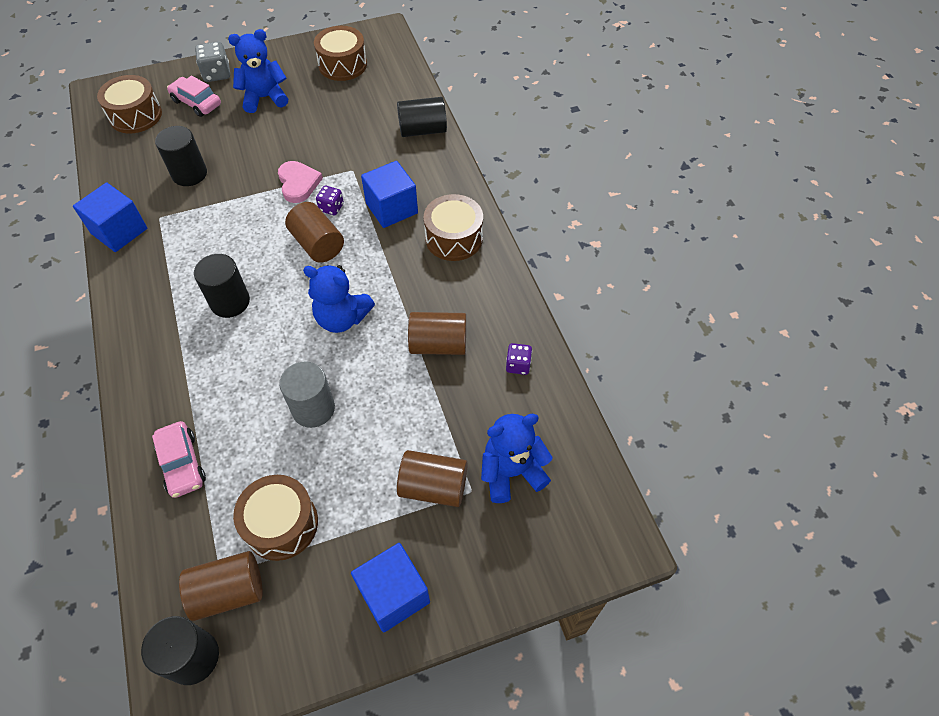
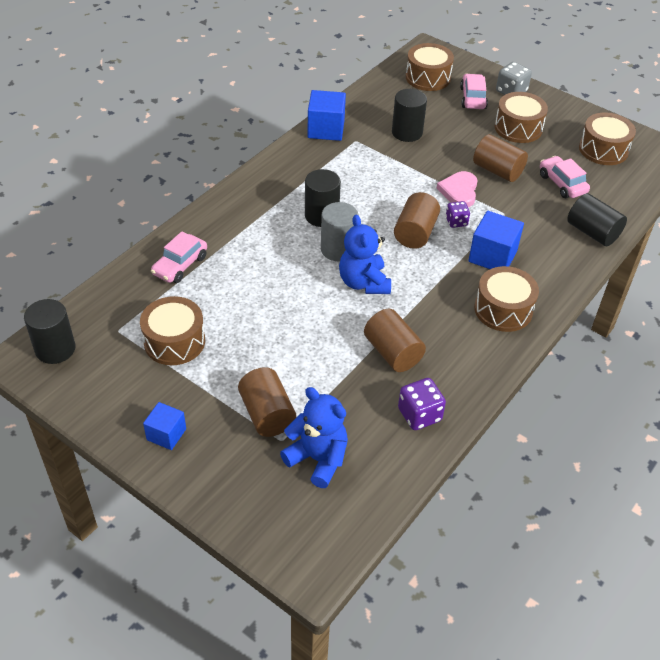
camera: 55 degrees right, 10 degrees down
brown cylinder [179,551,263,621] -> brown cylinder moved to [473,134,528,182]
blue teddy bear [228,29,288,113] -> brown drum [494,92,548,143]
pink heart [278,161,323,203] -> pink heart turned 150 degrees clockwise [436,171,477,207]
grey cylinder [279,362,335,428] -> grey cylinder moved to [321,202,358,261]
blue cube [351,543,430,633] -> blue cube [143,402,186,450], size x0.63
purple dice [506,343,532,375] -> purple dice [398,378,446,430], size x1.53
none -> pink car [540,156,590,198]

